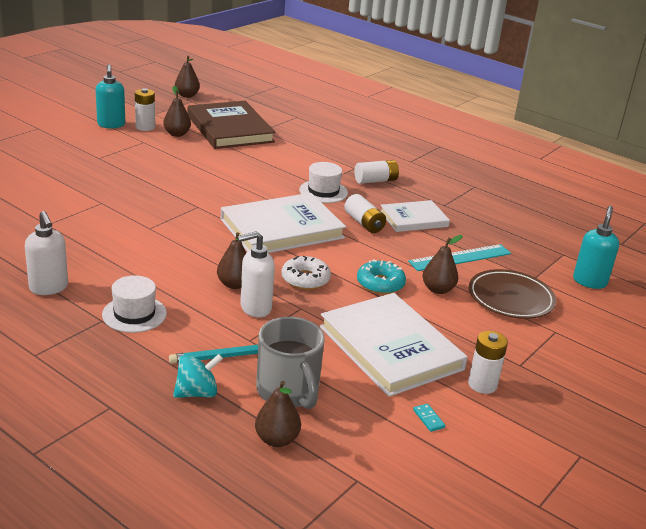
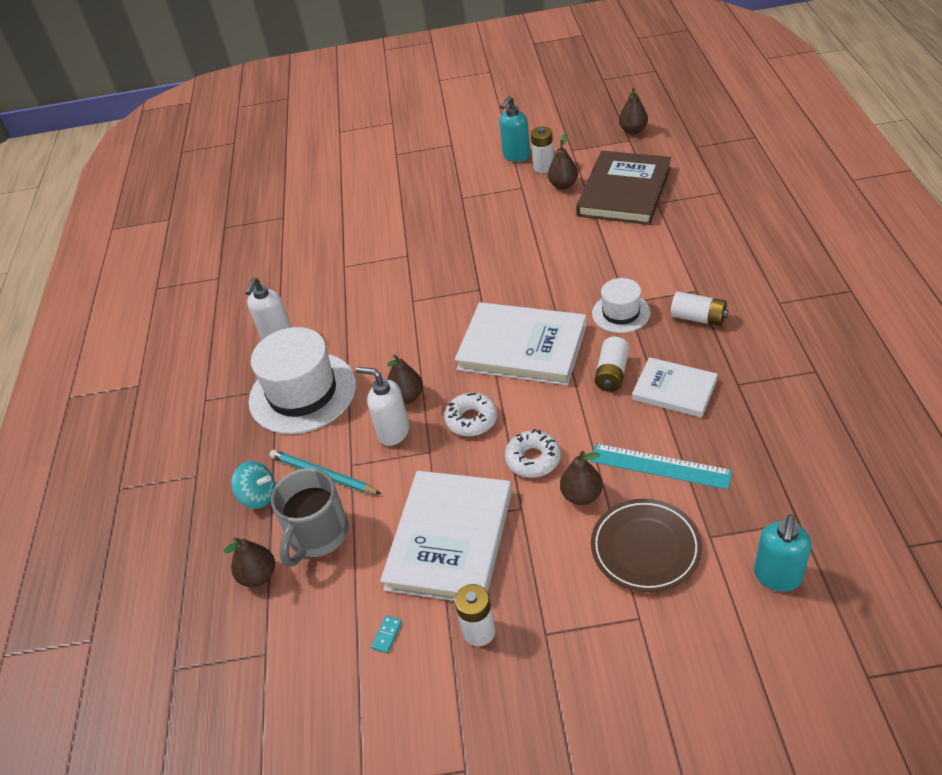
camera: 55 degrees right, 15 degrees up
white hat [102,275,167,333] -> white hat [249,327,356,434], size x1.84
turquoise donut [357,260,406,294] -> white donut [505,429,561,478]
turquoise soap dispenser [573,206,619,289] -> turquoise soap dispenser turned 135 degrees clockwise [754,515,812,591]

